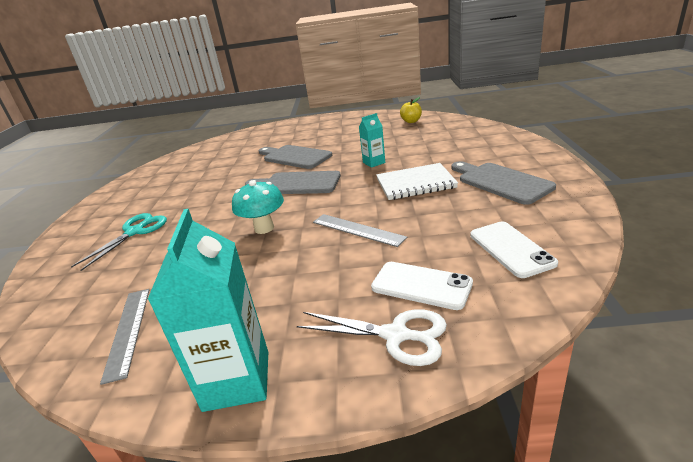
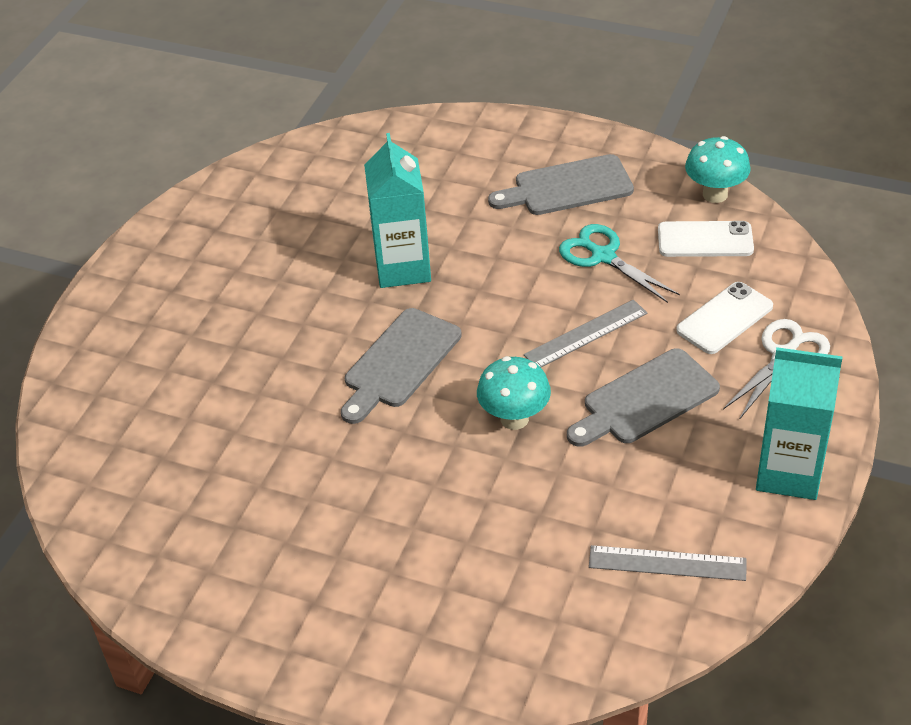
camera: 70 degrees left, 15 degrees up
turquoise scissors [71,213,167,271] -> turquoise scissors moved to [559,224,680,303]
grey cutting board [259,145,332,169] -> grey cutting board moved to [567,348,720,447]
turquoise carton [359,113,385,168] -> turquoise carton [364,133,431,288], size x1.90
white notebook [376,163,458,200] -> none
yellow apple [400,97,422,123] -> none
none -> turquoise mushroom [685,136,751,203]

